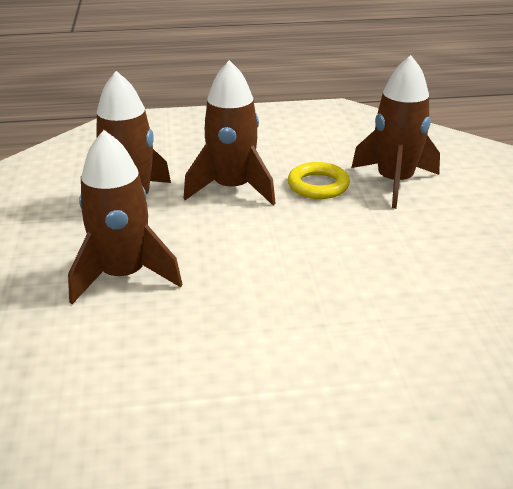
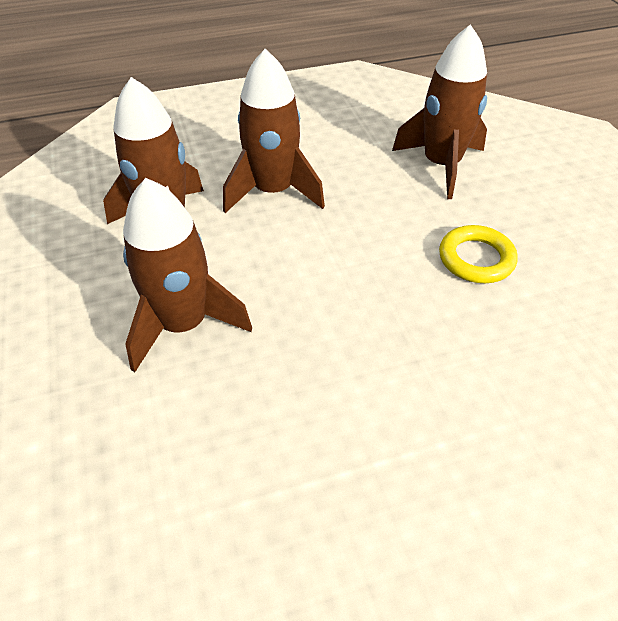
camera: 10 degrees left, 15 degrees up
yellow ring [288,162,350,199] -> yellow ring moved to [439,225,518,283]

